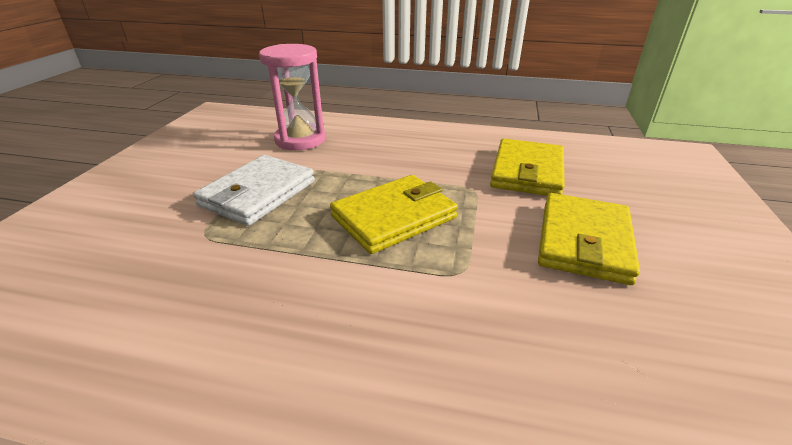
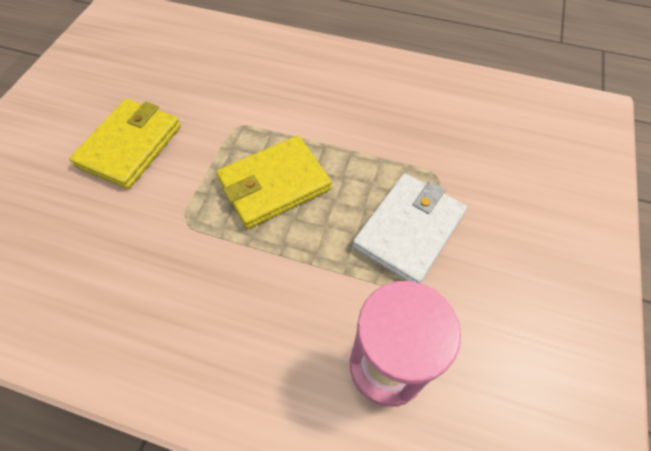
camera: 175 degrees left, 25 degrees up
yellow wallet [490,138,565,196] -> none

